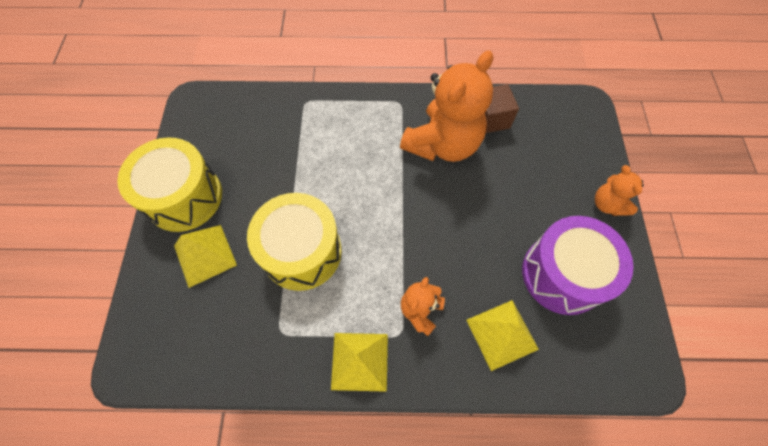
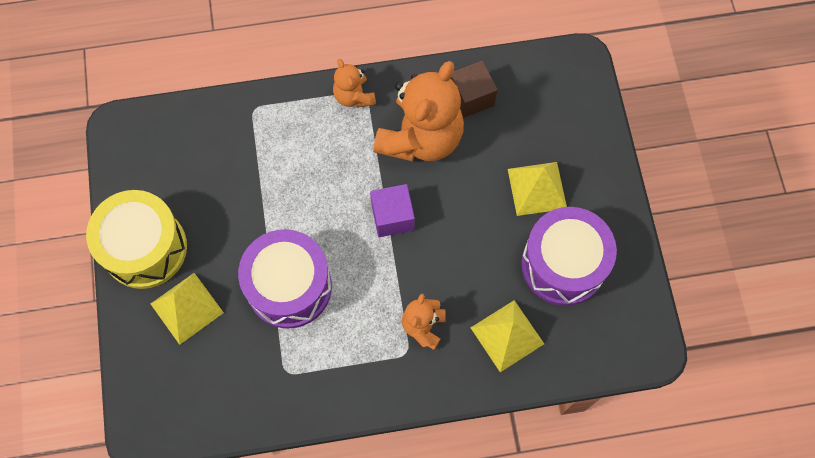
camera: 10 degrees left, 5 degrees up
yellow drum [247,193,342,291] -> purple drum [238,229,332,329]
yellow pyramid [331,333,388,392] -> yellow pyramid moved to [508,162,567,216]
orange teddy bear [595,165,644,216] -> orange teddy bear moved to [333,59,376,108]
none -> purple cube [370,184,415,237]

